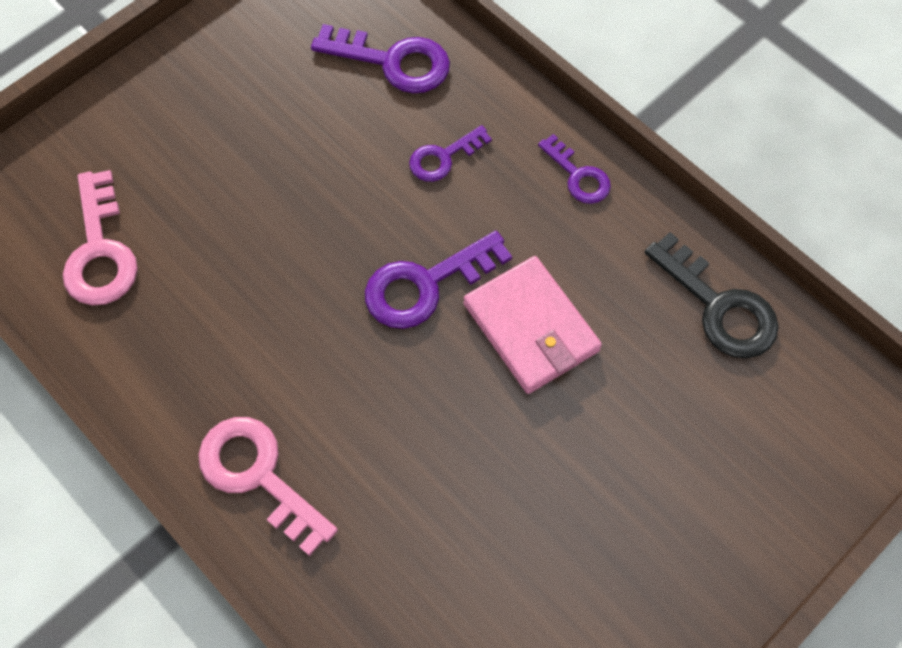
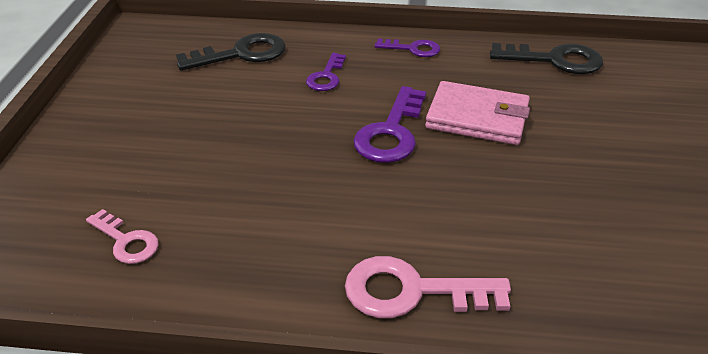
camera: 40 degrees left, 25 degrees down
pink key [63,170,138,305] -> pink key [86,209,159,264], size x0.61
purple key [311,24,450,93] -> black key [176,33,286,70]

